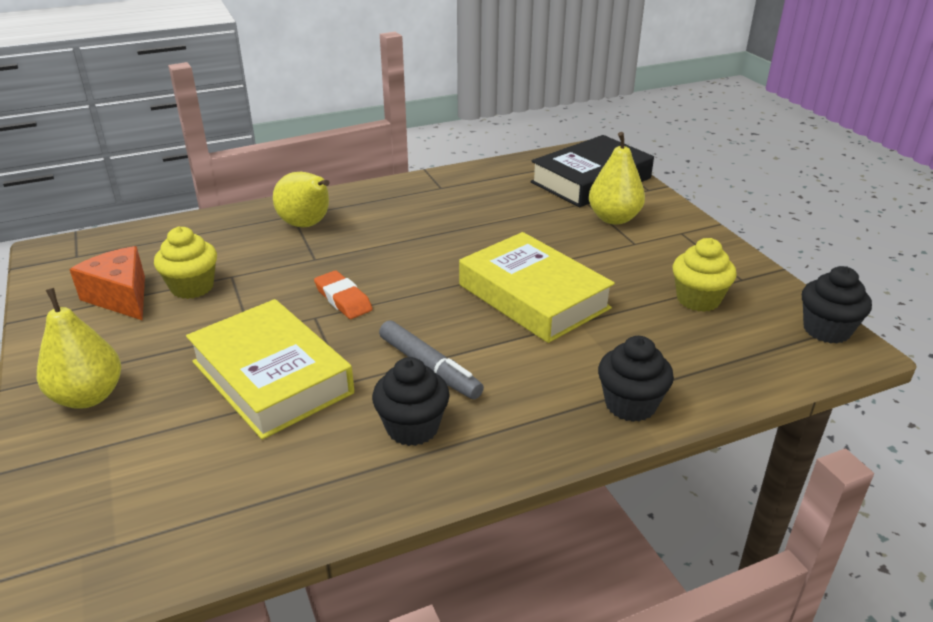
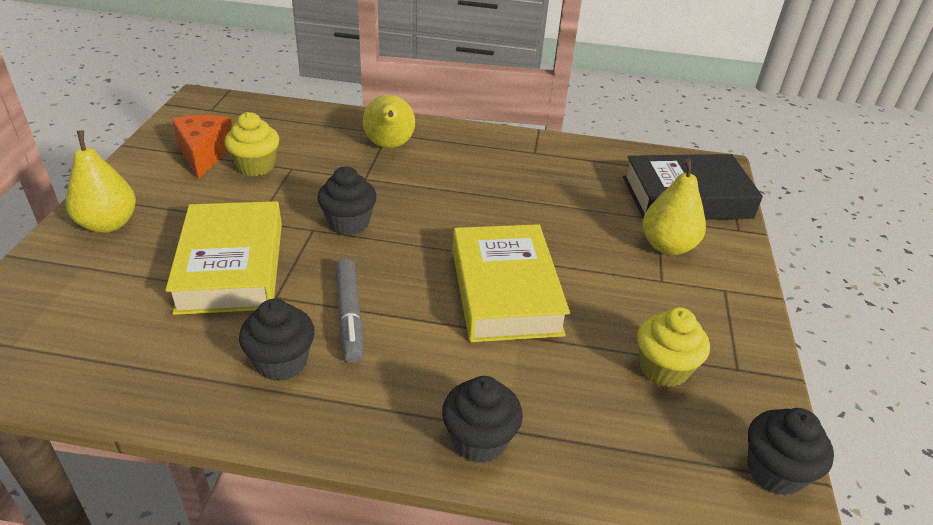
camera: 30 degrees right, 5 degrees up
orange eraser [314,270,372,319] -> black cupcake [317,167,377,235]

